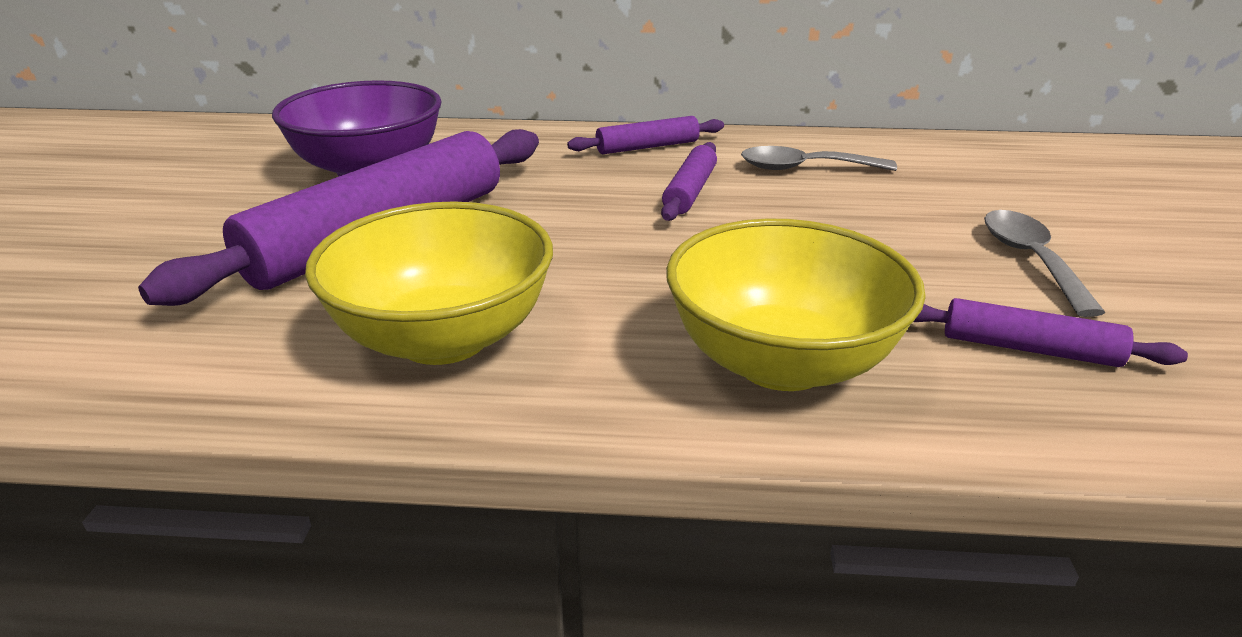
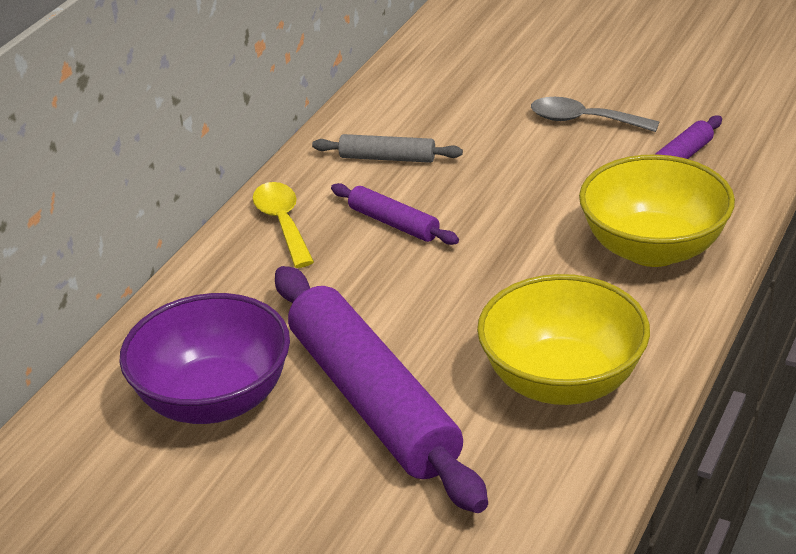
camera: 65 degrees left, 5 degrees up
purple rolling pin [567,116,724,154] -> yellow spoon [253,182,314,268]
grey spoon [741,146,897,171] -> grey rolling pin [312,134,463,163]

